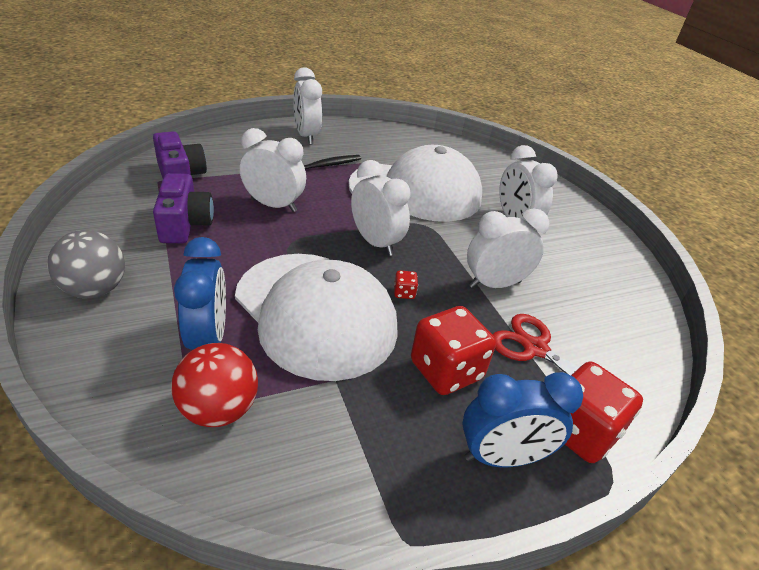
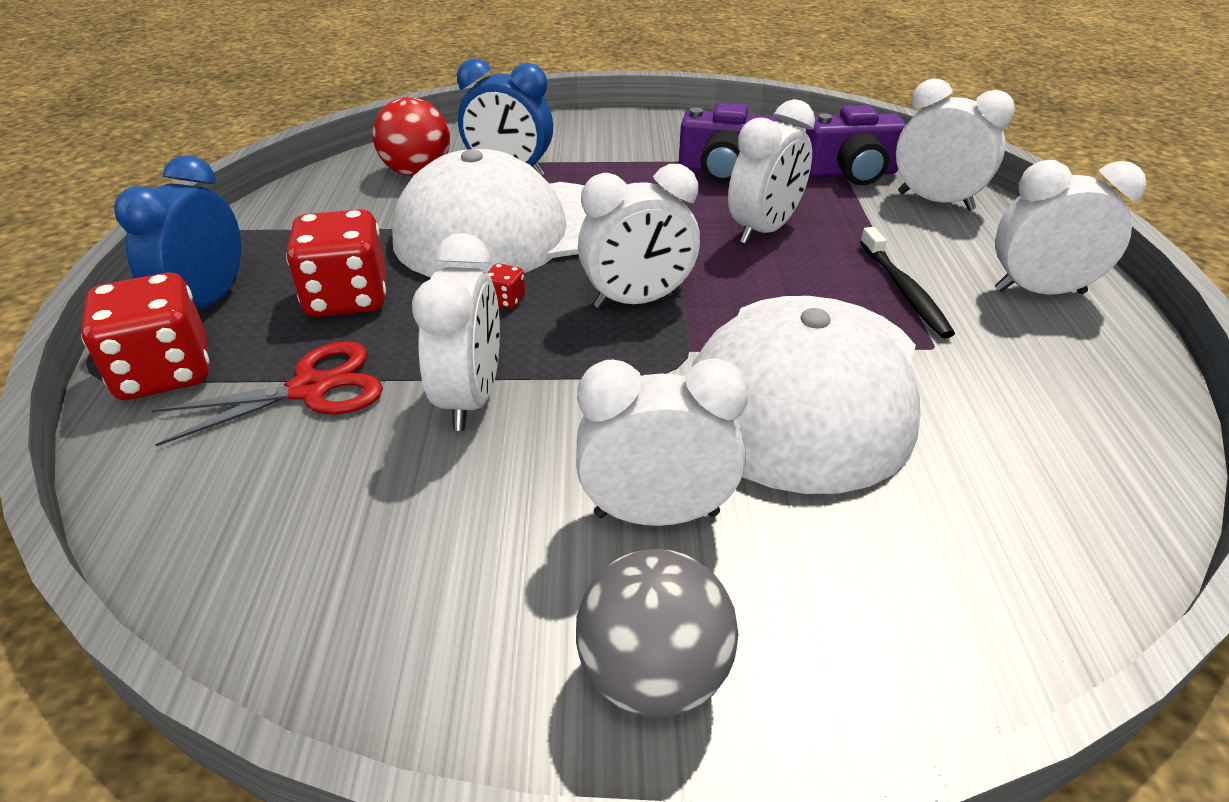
camera: 115 degrees right, 0 degrees up
grey ball [47,230,125,298] -> grey ball moved to [576,549,739,717]
none -> white clock [896,78,1015,211]

